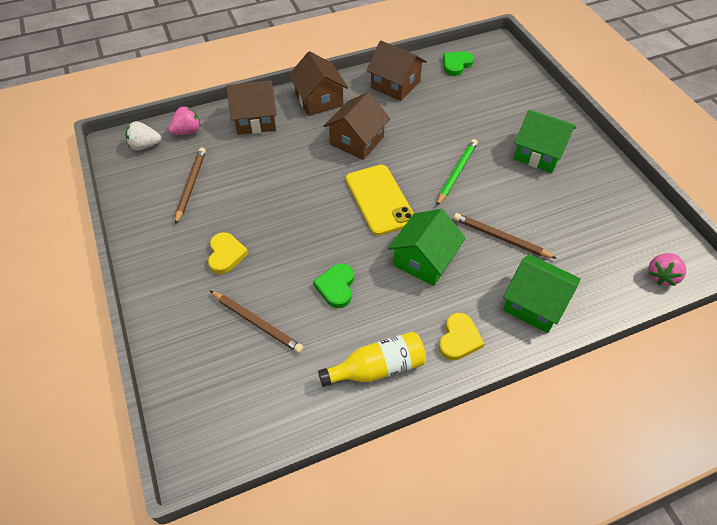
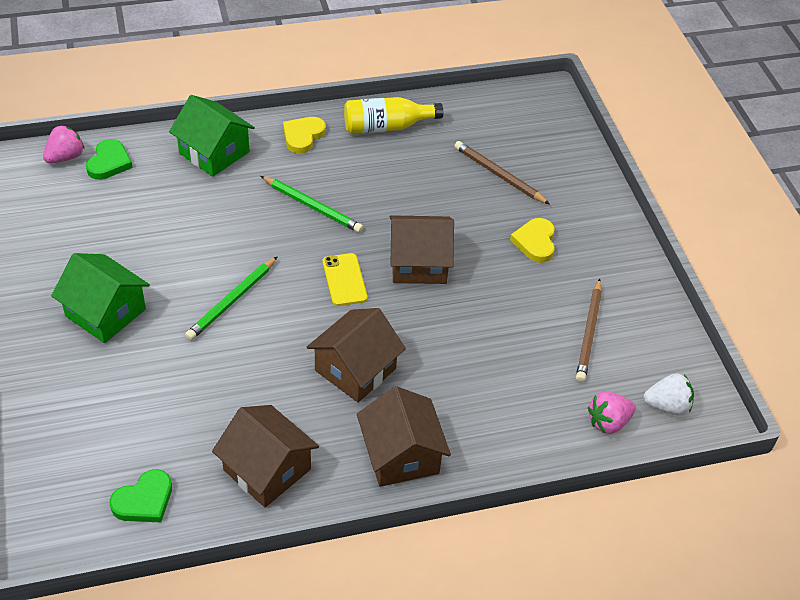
camera: 175 degrees left, 5 degrees down
brown house [226,81,277,135] -> brown house moved to [390,215,454,284]
green heart [313,264,354,308] -> green heart moved to [86,139,133,180]
yellow phone [346,165,414,236] -> yellow phone [323,253,368,306], size x0.60
green house [388,209,466,286] -> green pencil [261,176,363,233]
brown pencil [453,213,557,259] -> none

